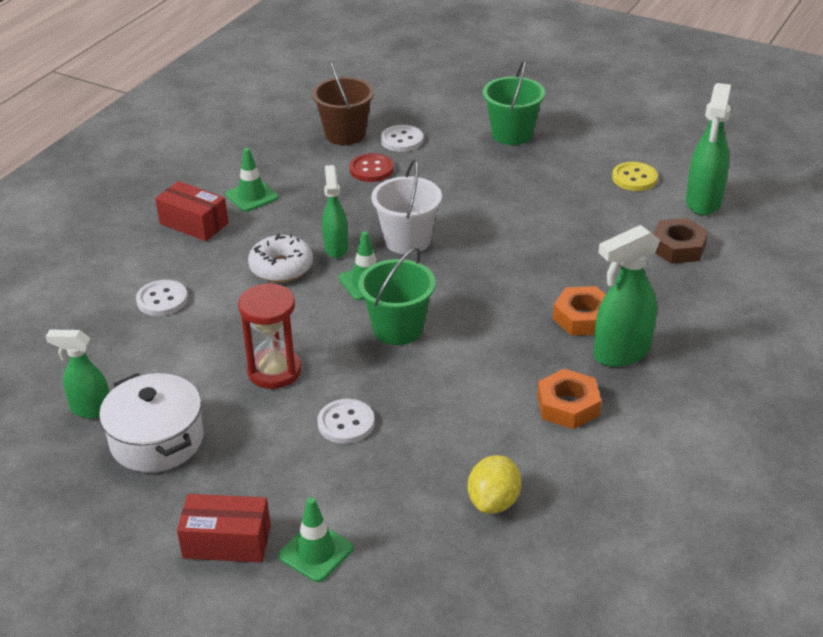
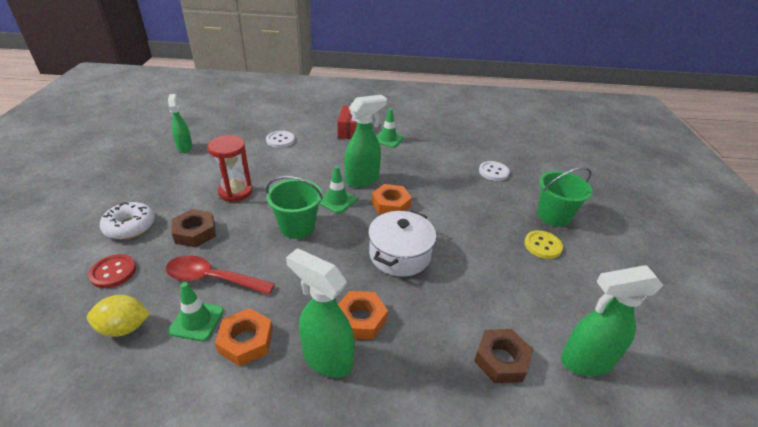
camera: 60 degrees right, 0 degrees up
white pot [99,373,204,472] -> white pot moved to [368,211,436,277]
red box [177,494,271,563] -> none
white donut [248,233,313,282] -> white donut moved to [100,202,155,239]
green traffic cone [278,497,353,582] -> green traffic cone moved to [168,282,224,341]
brown bucket [312,61,374,145] -> none
white button [317,399,374,444] -> brown nut [172,209,216,247]
green spray bottle [322,165,348,258] -> green spray bottle [344,95,387,187], size x1.54
red button [349,153,394,182] -> red button moved to [88,254,136,288]
white bucket [371,159,442,254] -> orange nut [372,184,412,214]
yellow button [612,162,658,191] -> yellow button moved to [524,230,563,259]
none -> red spoon [165,255,275,295]

